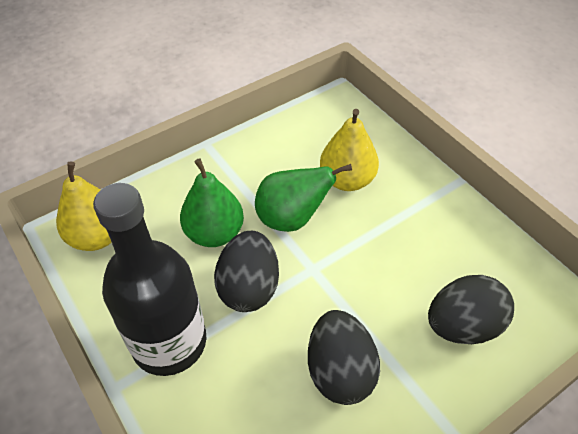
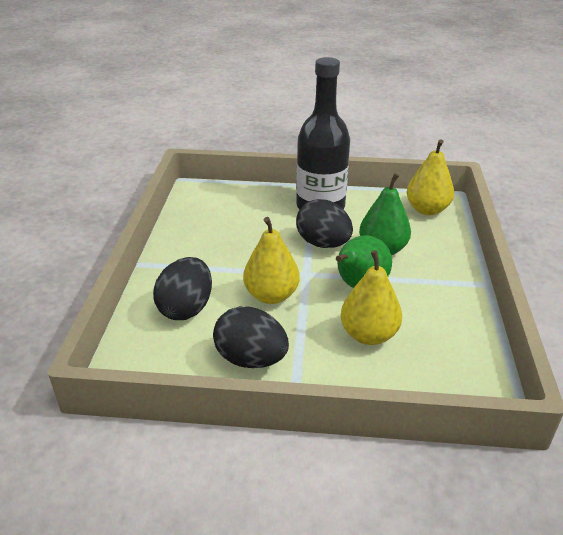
camera: 130 degrees right, 15 degrees down
black egg [308,310,380,405] -> black egg moved to [213,306,289,368]
none -> yellow pear [243,217,300,304]

